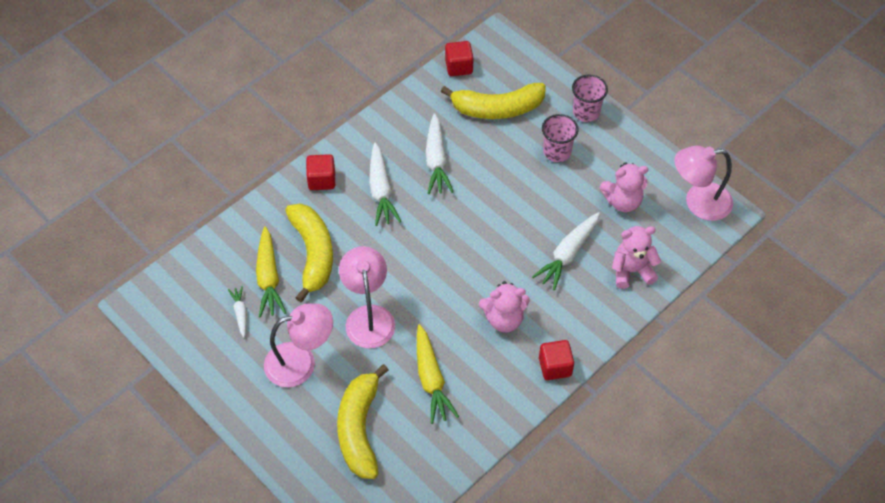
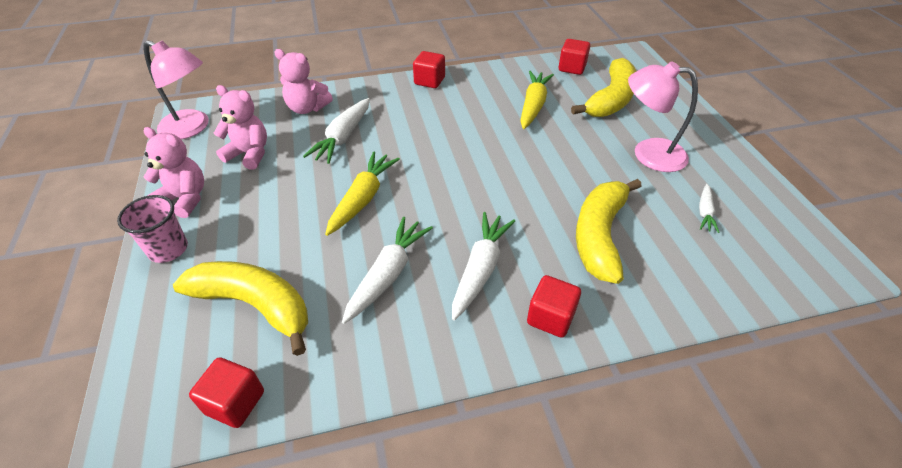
camera: 150 degrees left, 10 degrees down
yellow carrot [256,226,286,317] -> yellow carrot moved to [325,151,400,236]
pink lamp [339,246,395,348] -> none
pink teddy bear [479,281,530,332] -> pink teddy bear moved to [144,127,204,218]
white carrot [532,212,600,290] -> white carrot turned 135 degrees clockwise [303,98,370,164]
pink cup [542,114,579,162] -> none
none -> red cube [558,39,590,75]

